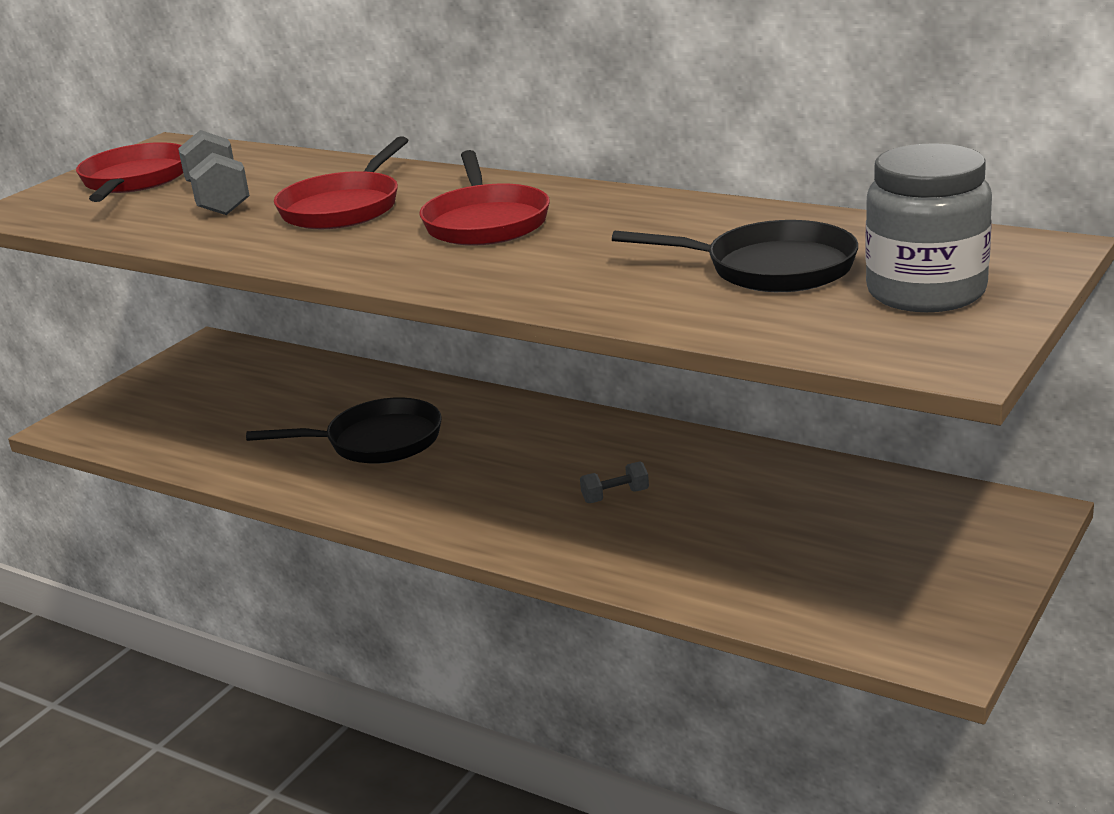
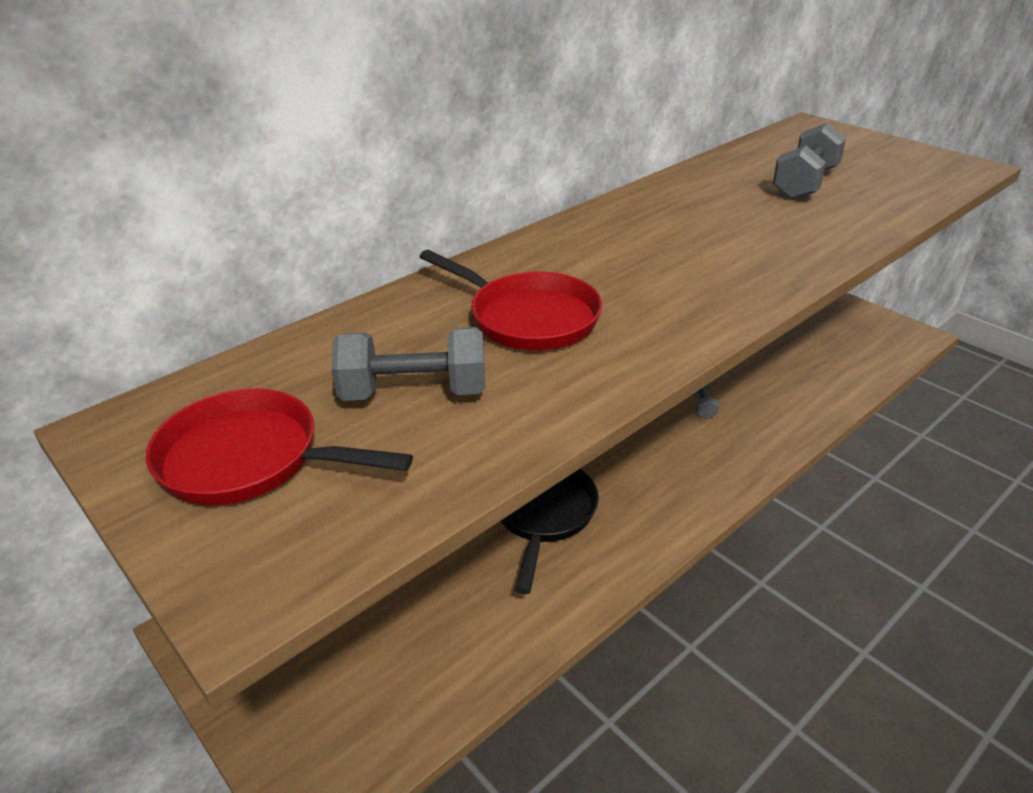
camera: 75 degrees left, 10 degrees up
red pan [420,150,550,246] -> none
black pan [612,220,858,292] -> grey dumbbell [773,123,846,200]
grey jar [865,144,992,312] -> none

